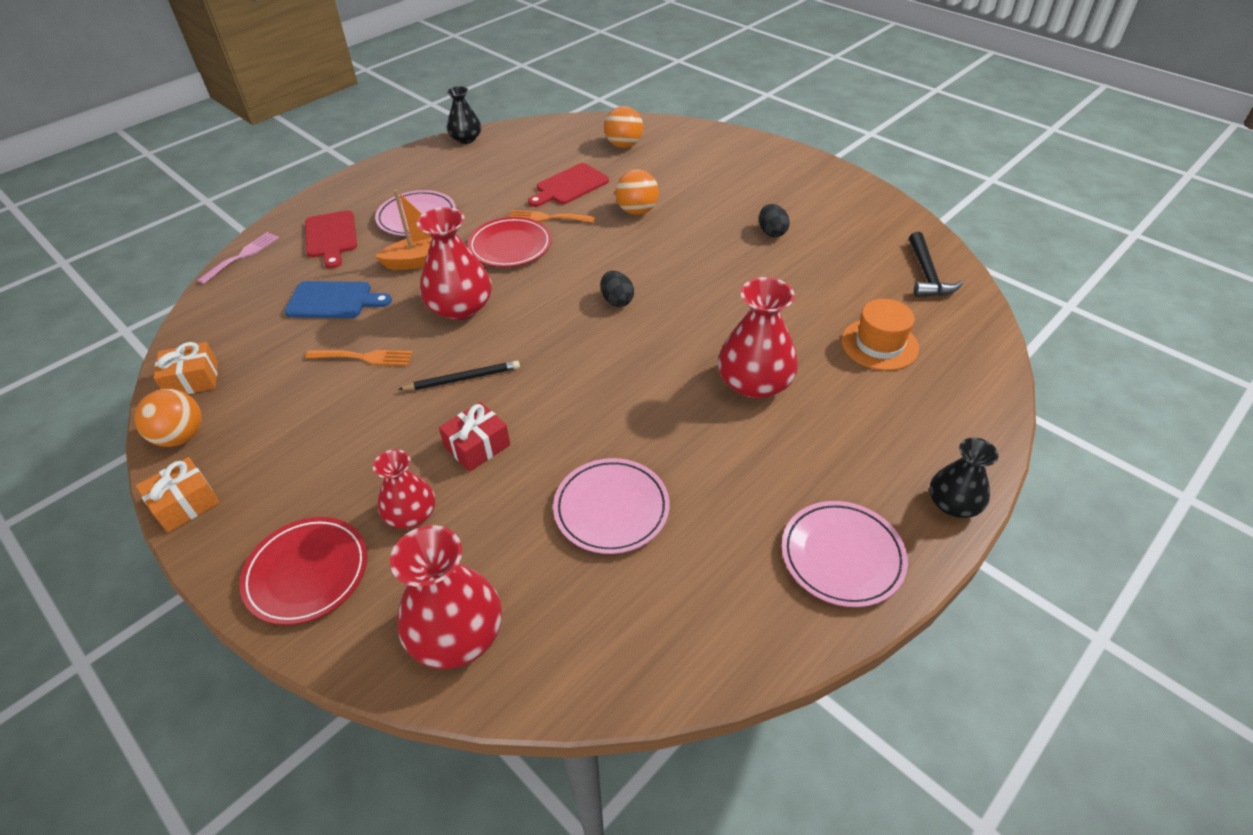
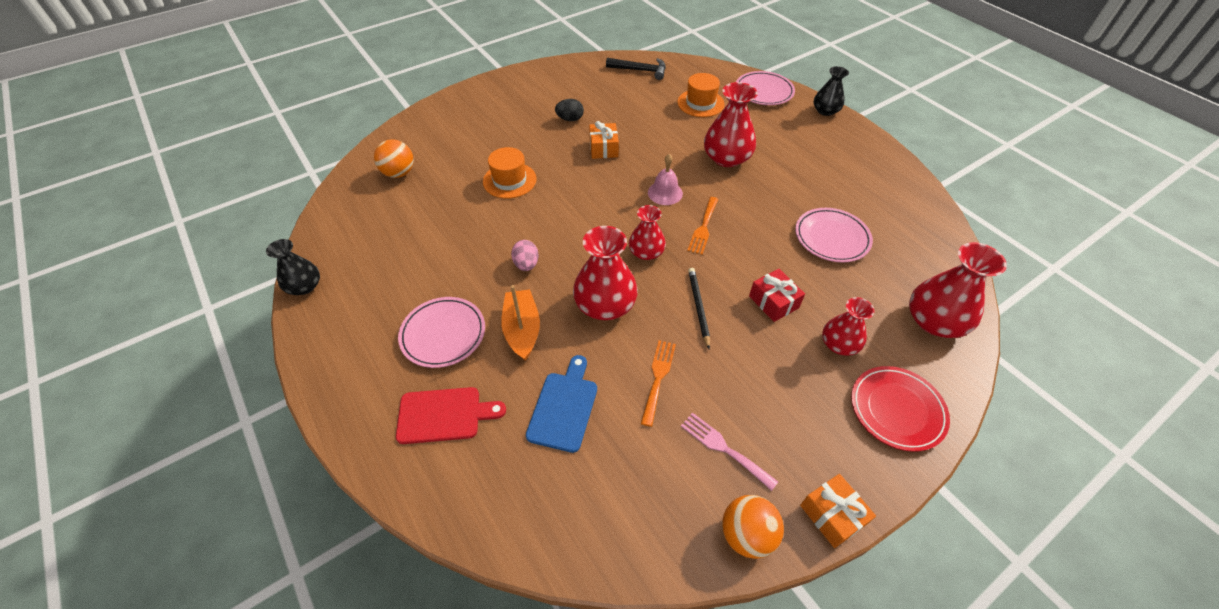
camera: 80 degrees left, 5 degrees up
orange gift [154,342,218,394] -> orange gift moved to [589,121,619,159]
pink fork [197,232,279,284] -> pink fork moved to [681,413,778,491]
red plate [468,217,552,267] -> pink egg [511,240,539,271]
orange fork [509,210,596,223] -> orange fork moved to [687,197,718,255]
red cutting board [528,163,609,207] -> none
black egg [601,271,634,307] -> none
orange ball [615,169,659,215] -> orange hat [483,147,537,199]
pink plate [782,501,908,607] -> pink plate moved to [736,71,795,105]
none -> red vase [629,205,666,260]
none -> pink bell [648,154,683,205]

